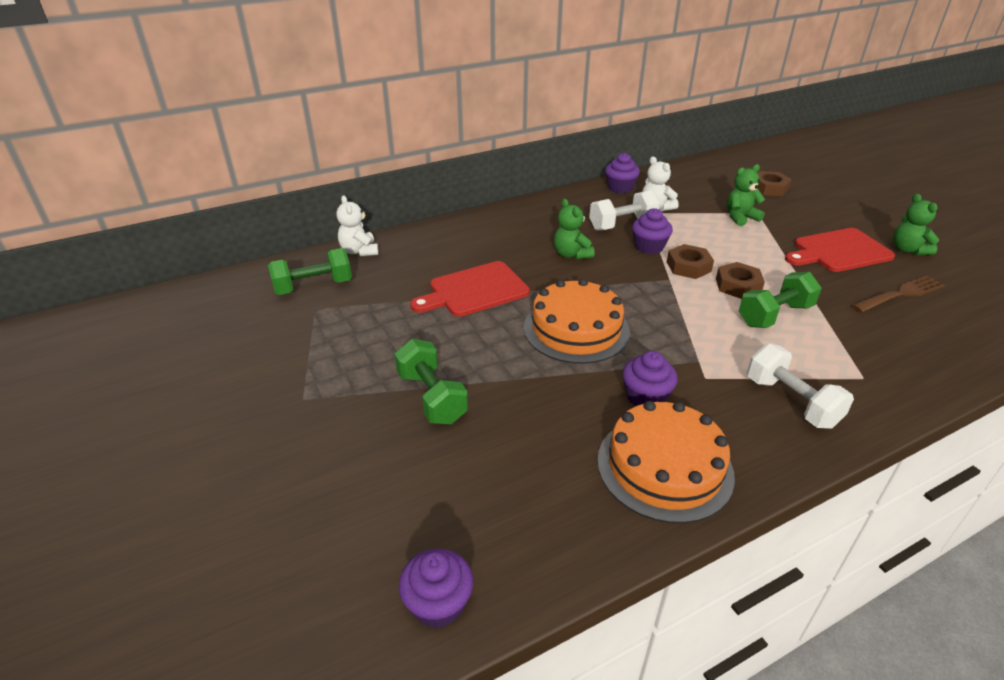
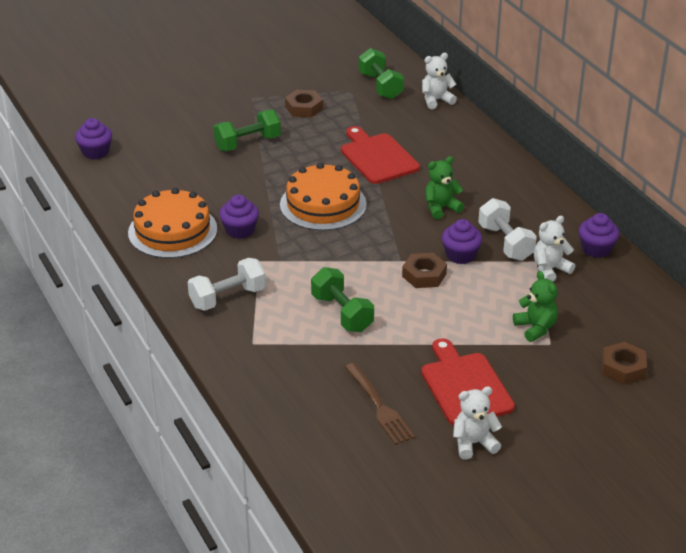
camera: 90 degrees right, 0 degrees up
brown nut [716,262,765,299] -> brown nut moved to [285,90,323,118]
green teddy bear [893,194,939,255] -> white teddy bear [453,386,502,459]

